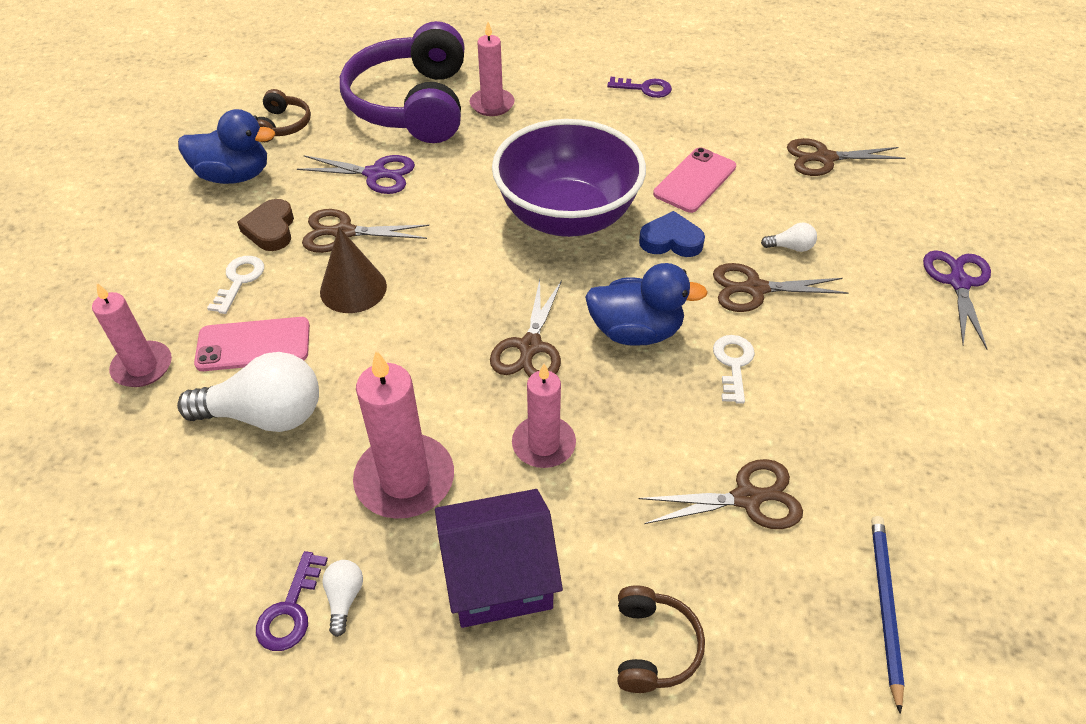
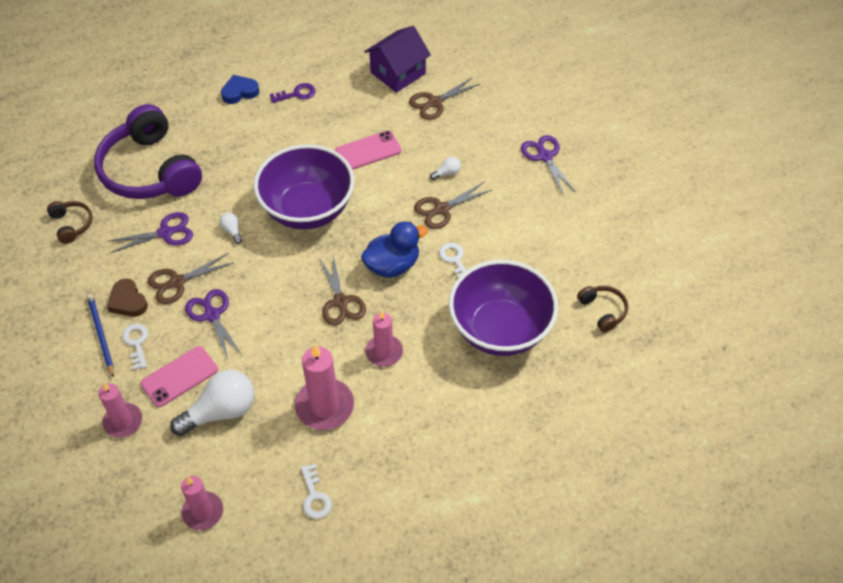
camera: 30 degrees left, 5 degrees up
blue duck [178,109,275,184] -> none
purple key [256,551,328,651] -> white key [301,464,332,519]
brown cone [320,227,387,313] -> purple scissors [185,289,243,360]
white light bulb [322,560,363,637] -> white light bulb moved to [219,213,242,244]
purple house [435,489,563,628] -> purple house moved to [364,26,431,93]
pink candle [470,22,515,116] -> pink candle moved to [181,476,223,530]
brown headphones [618,585,705,693] -> brown headphones moved to [577,286,628,332]
brown scissors [638,459,803,529] -> purple bowl [449,260,558,356]
blue heart [639,211,705,257] -> blue heart moved to [221,75,260,104]
pink phone [653,147,736,213] -> pink phone turned 60 degrees clockwise [335,131,402,170]
blue pencil [871,516,905,714] -> blue pencil moved to [87,294,114,378]

